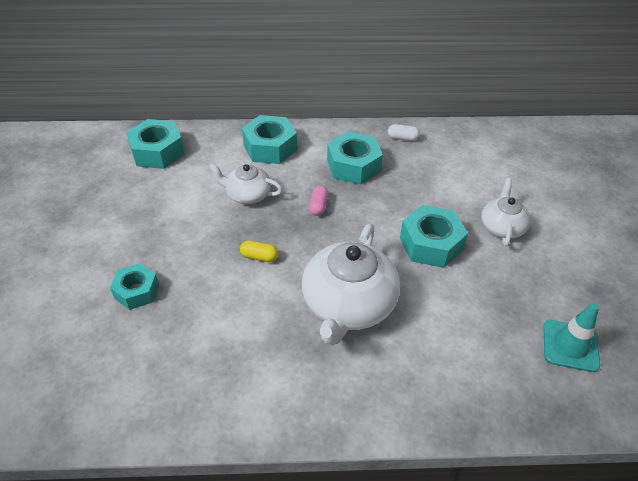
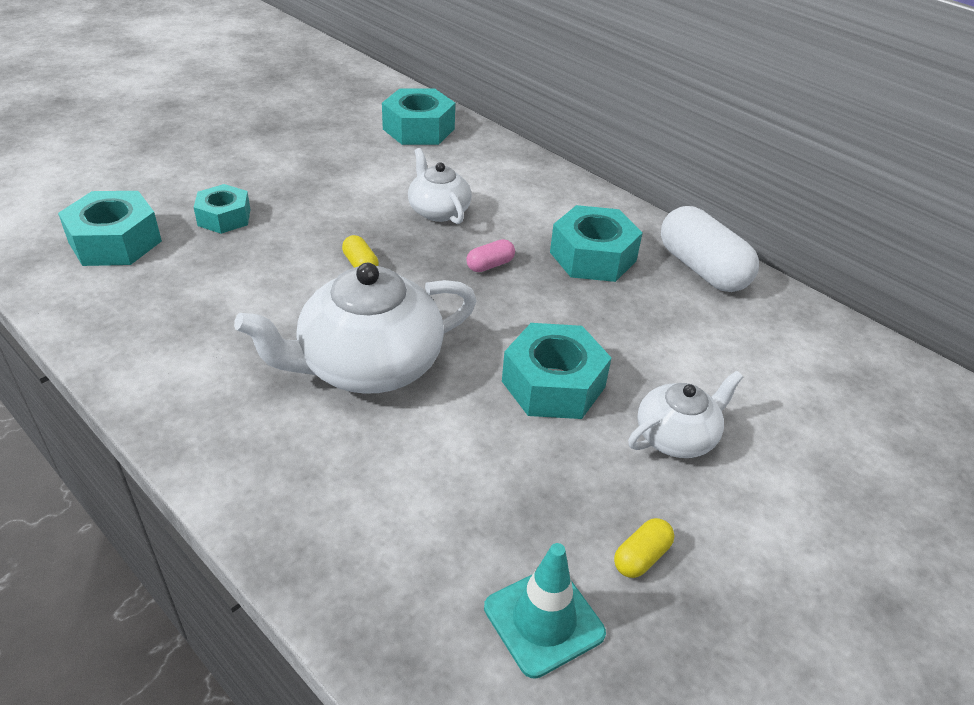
camera: 45 degrees right, 5 degrees down
turquoise nut [242,115,297,164] -> turquoise nut moved to [58,191,162,266]
white capsule [388,124,420,141] -> white capsule [661,206,759,292], size x2.18
none -> yellow capsule [614,518,674,578]

